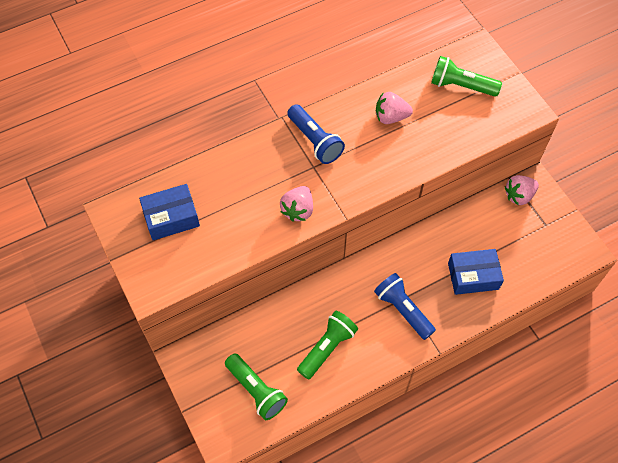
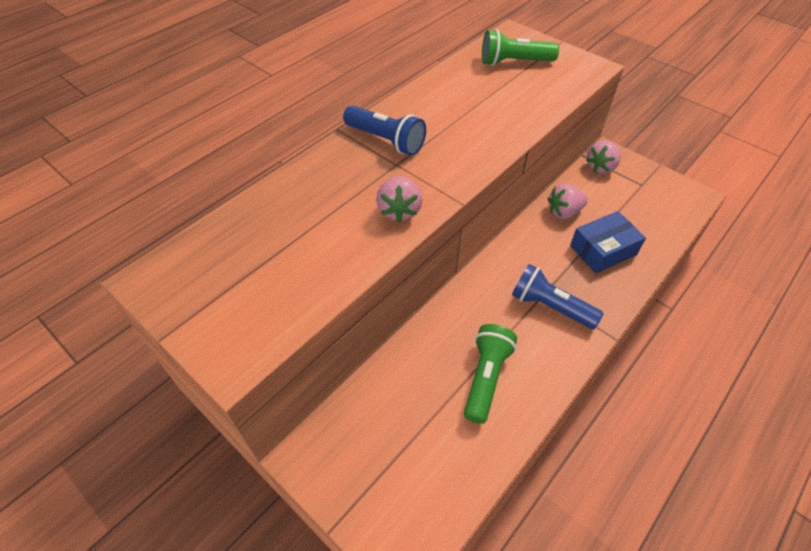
camera: 20 degrees left, 10 degrees down
blue box [139,184,200,240] -> none
green flashlight [225,353,288,420] -> none
pink strawberry [376,92,413,124] -> pink strawberry moved to [548,183,588,219]

